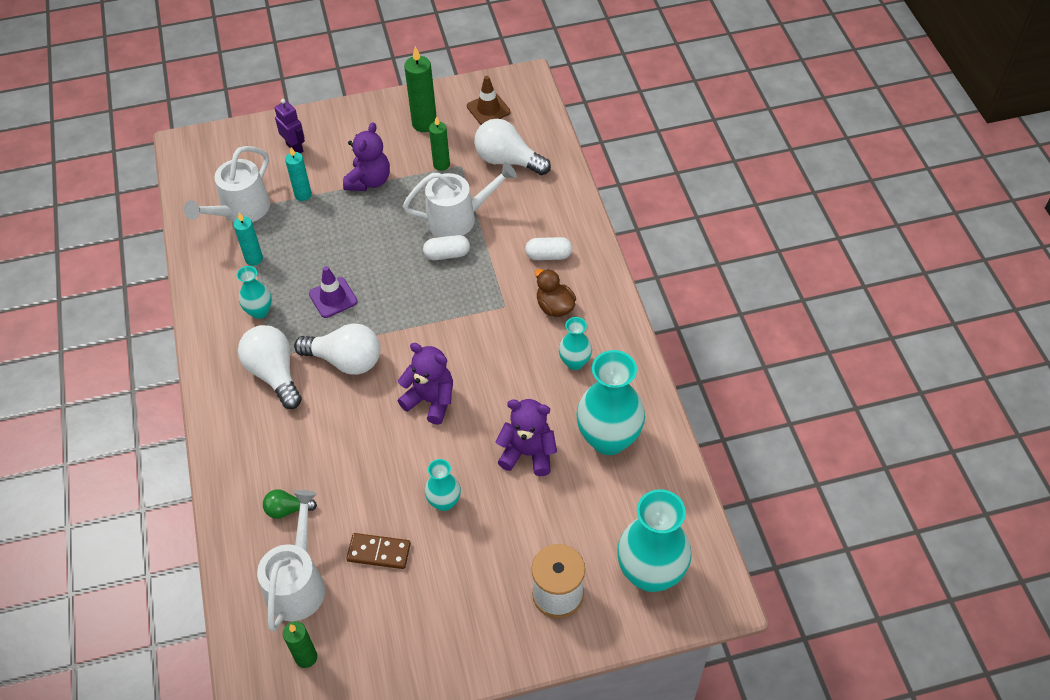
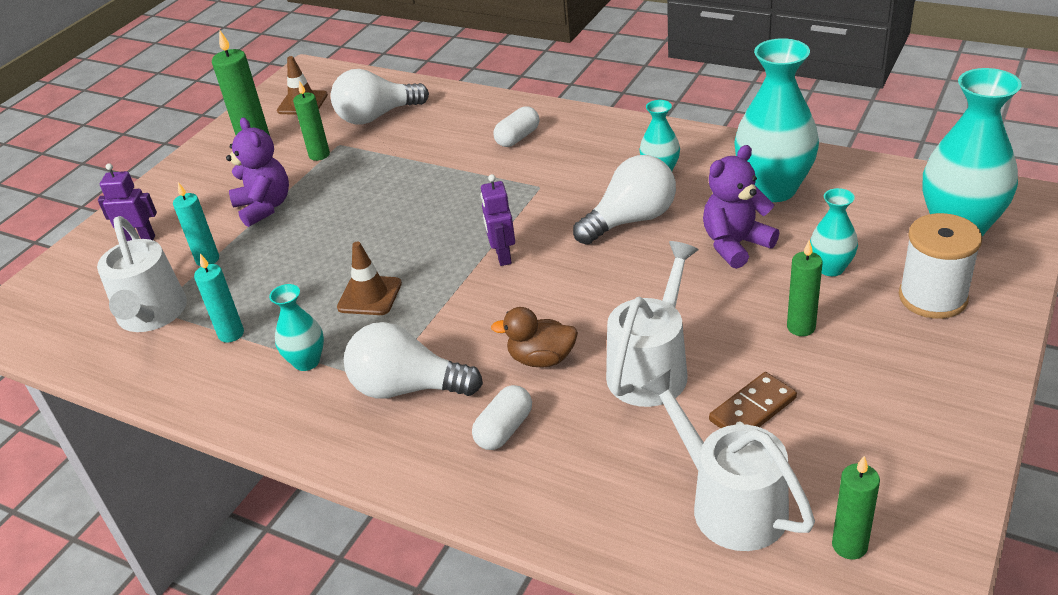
camera: 45 degrees left, 15 degrees down
green light bulb [263,489,317,519] -> none
white light bulb [294,323,380,375] -> white light bulb moved to [573,155,676,245]
purple traffic cone [309,266,357,318] -> brown traffic cone [337,242,402,315]
purple teddy bear [398,343,453,425] -> none
white watering can [403,162,517,237] -> white watering can moved to [606,241,699,407]
white capsule [423,235,470,260] -> white capsule moved to [472,385,532,450]
turquoise vase [425,459,461,511] -> turquoise vase moved to [810,188,858,276]
brown duck [535,269,576,317] -> brown duck moved to [491,307,578,367]
none -> purple robot [480,174,515,266]
none -> green candle [787,240,823,336]

